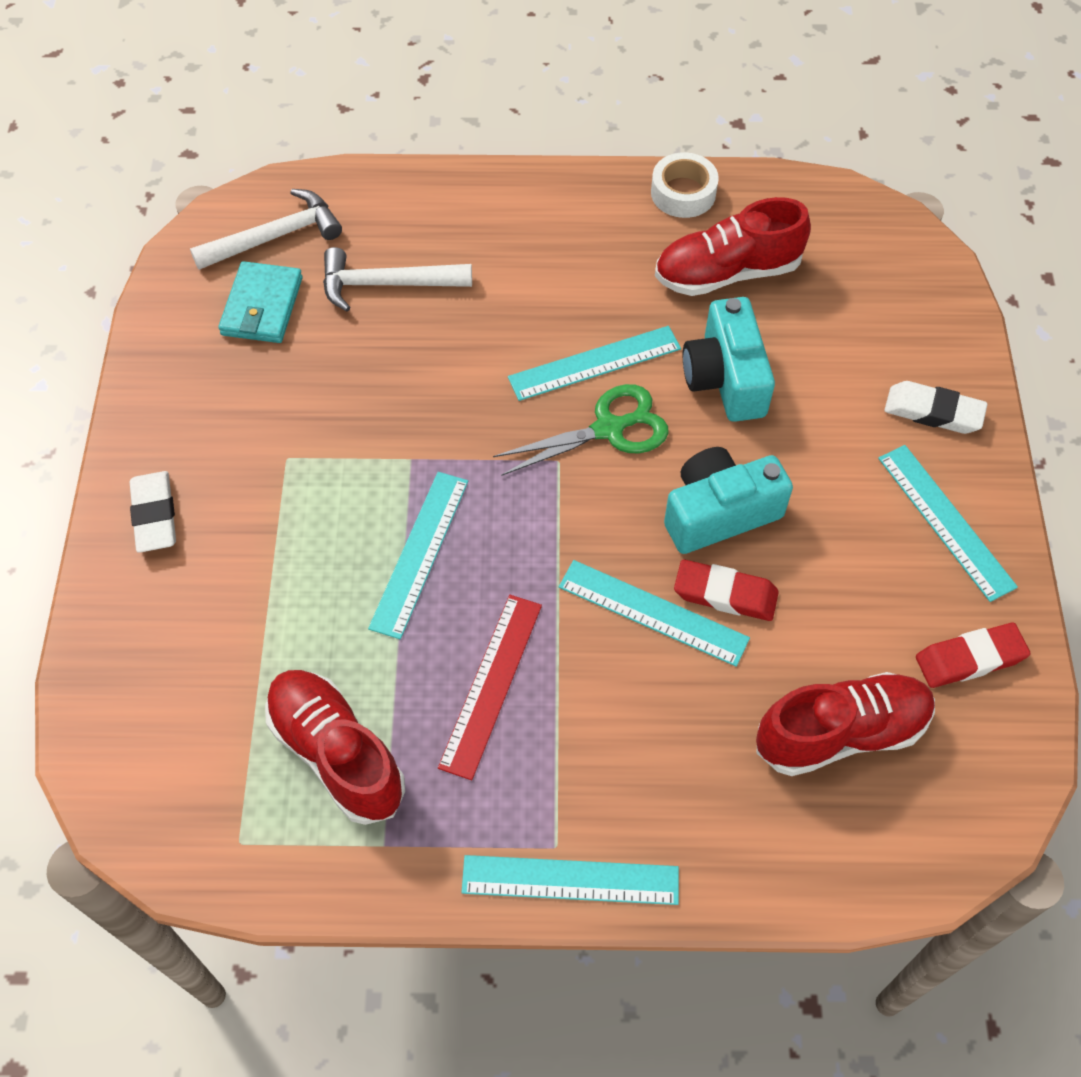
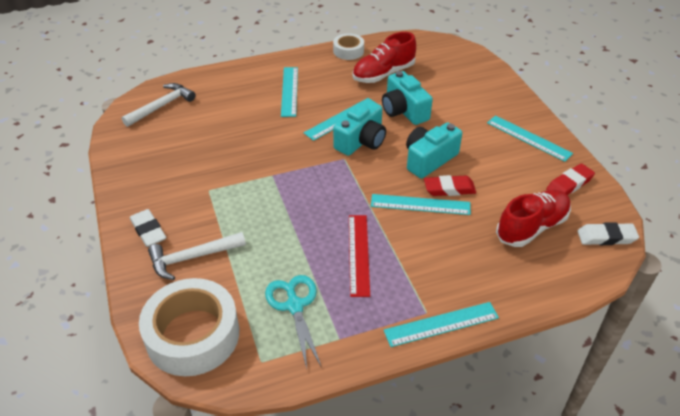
camera: 20 degrees left, 15 degrees down
turquoise wallet [218,261,303,343] -> none
red shoe [265,670,405,825] -> turquoise scissors [265,275,321,368]
white hammer [323,247,472,312] -> white hammer moved to [148,232,246,280]
turquoise ruler [368,472,468,639] -> turquoise ruler moved to [281,67,298,117]
green scissors [493,384,669,476] -> turquoise camera [333,100,386,156]
white eraser [884,381,988,434] -> white eraser moved to [577,222,639,245]
none -> white tape [139,278,239,376]

